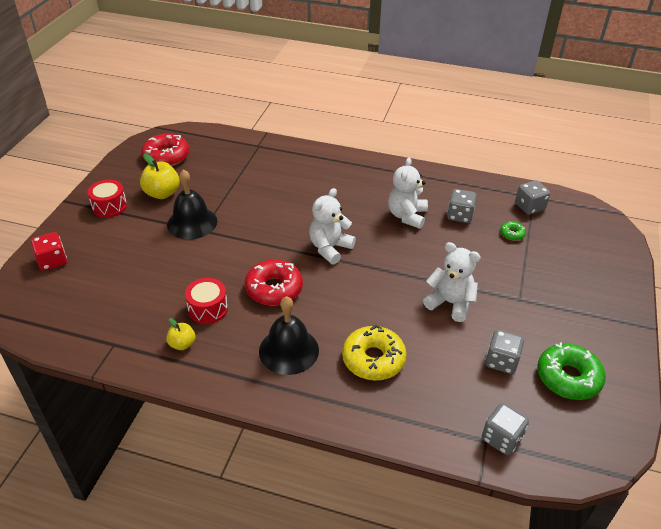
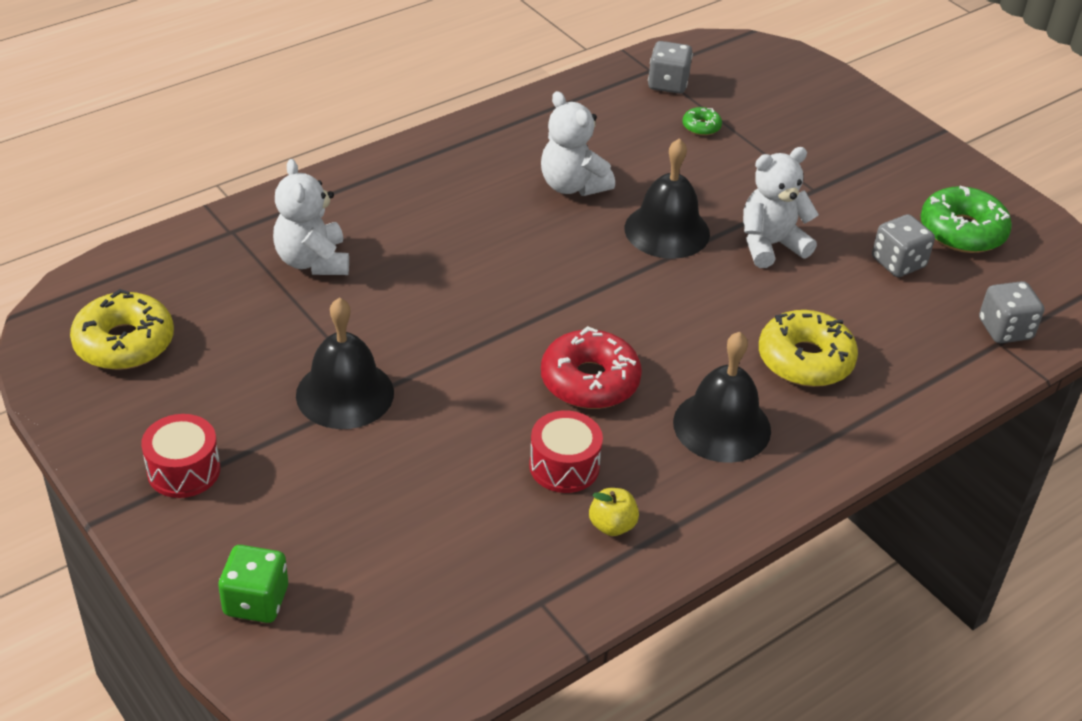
camera: 55 degrees left, 0 degrees up
red dice [31,232,67,271] -> green dice [218,545,288,623]
yellow apple [140,154,180,199] -> none
red donut [141,134,189,166] -> yellow donut [70,289,174,370]
white teddy bear [309,188,356,265] -> white teddy bear moved to [273,159,349,275]
grey dice [447,189,477,223] -> none
none -> black bell [625,138,710,259]

